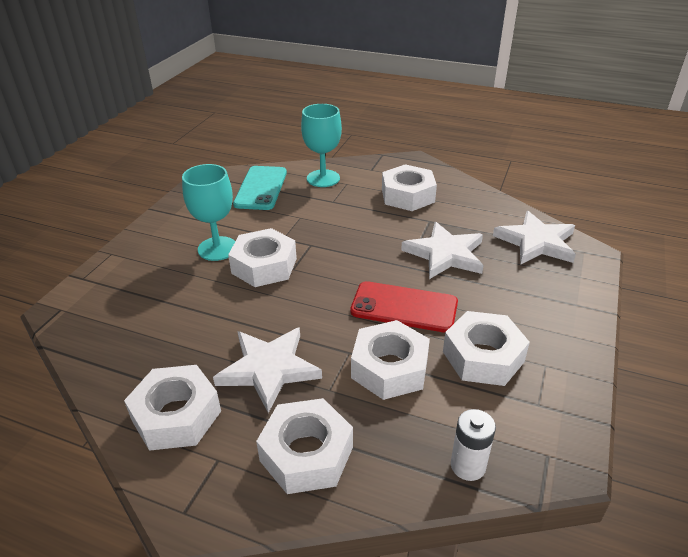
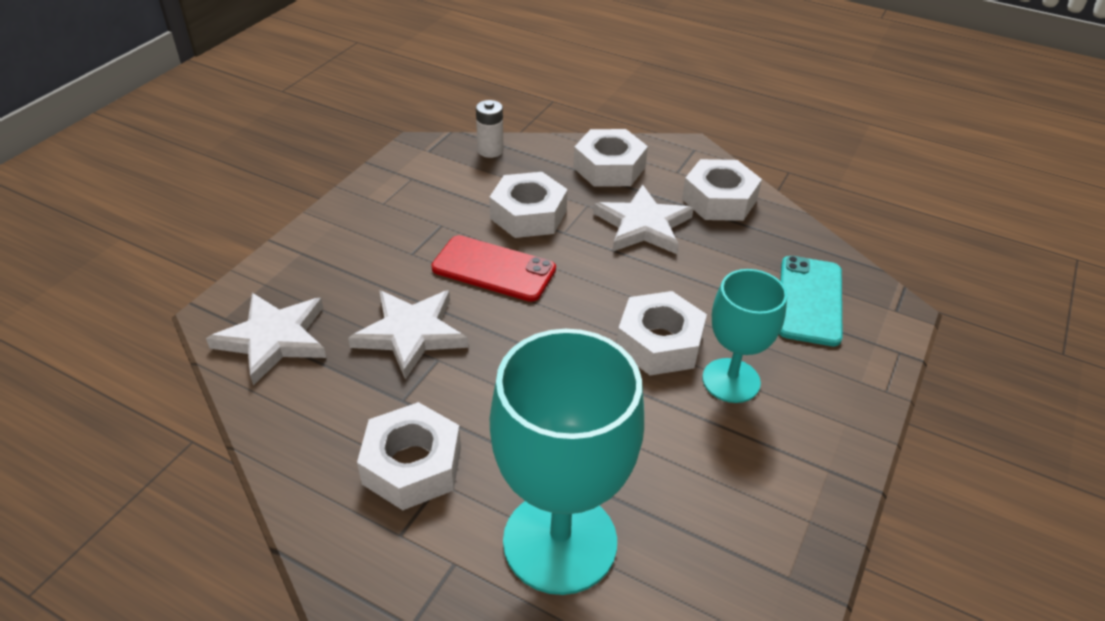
camera: 175 degrees left, 5 degrees up
turquoise phone [233,166,287,210] -> turquoise phone moved to [779,256,843,346]
turquoise goblet [301,104,342,187] -> turquoise goblet [490,329,644,595], size x1.67
white nut [443,311,530,386] -> none

